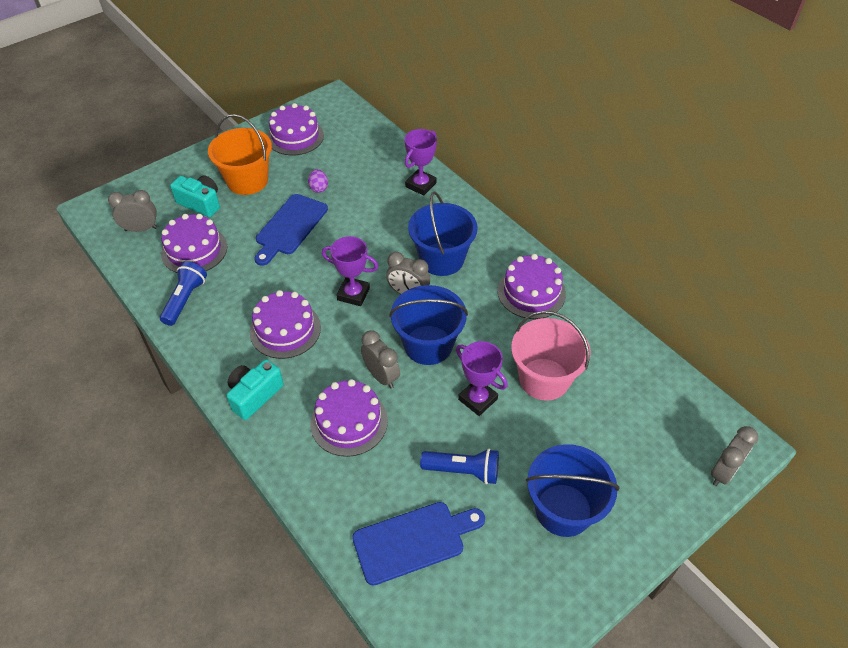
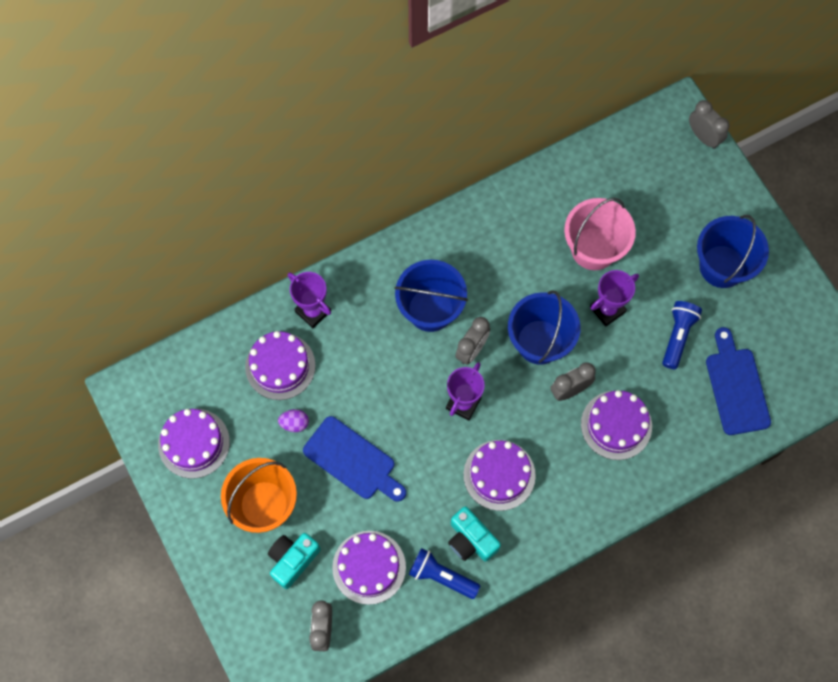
camera: 80 degrees left, 20 degrees up
turquoise camera [226,359,284,420] -> turquoise camera moved to [448,506,501,562]
purple cake [498,254,566,319] -> purple cake moved to [245,331,316,400]

